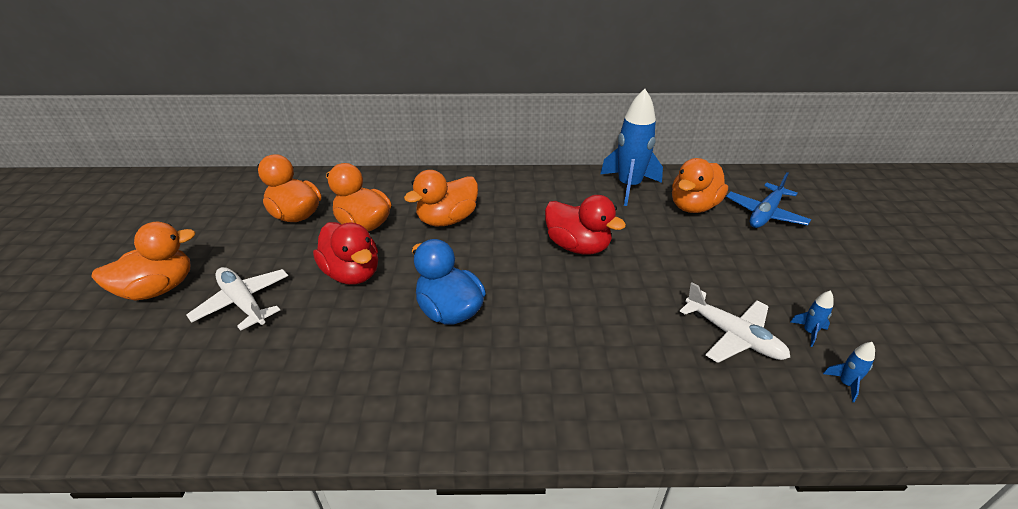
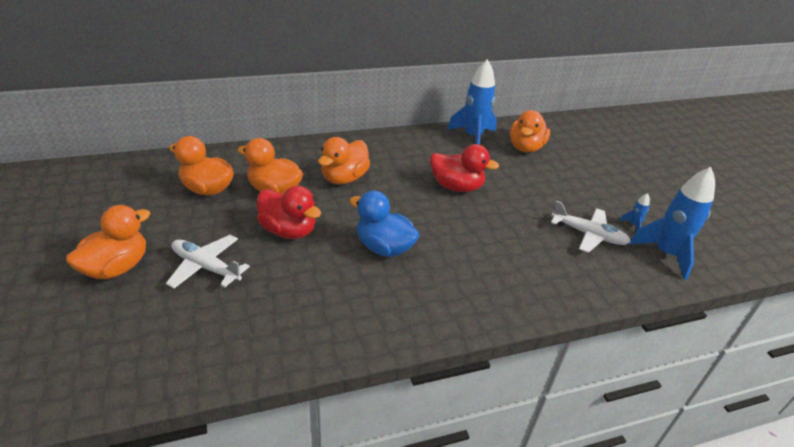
camera: 20 degrees left, 0 degrees up
blue plane [726,172,811,228] -> none
blue rocket [823,342,875,402] -> blue rocket [629,167,715,280], size x2.45

